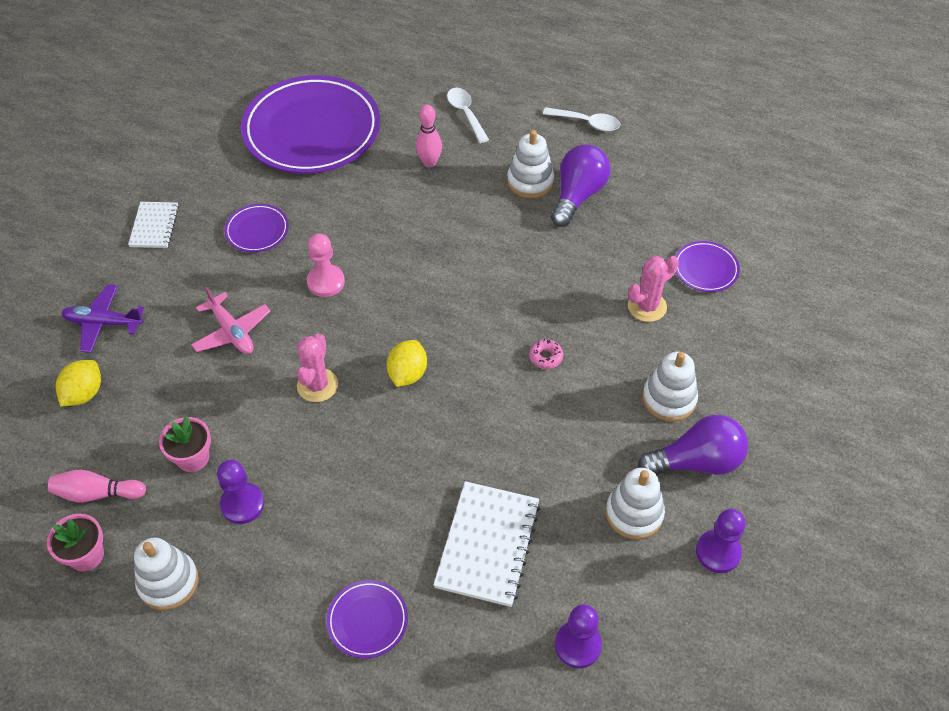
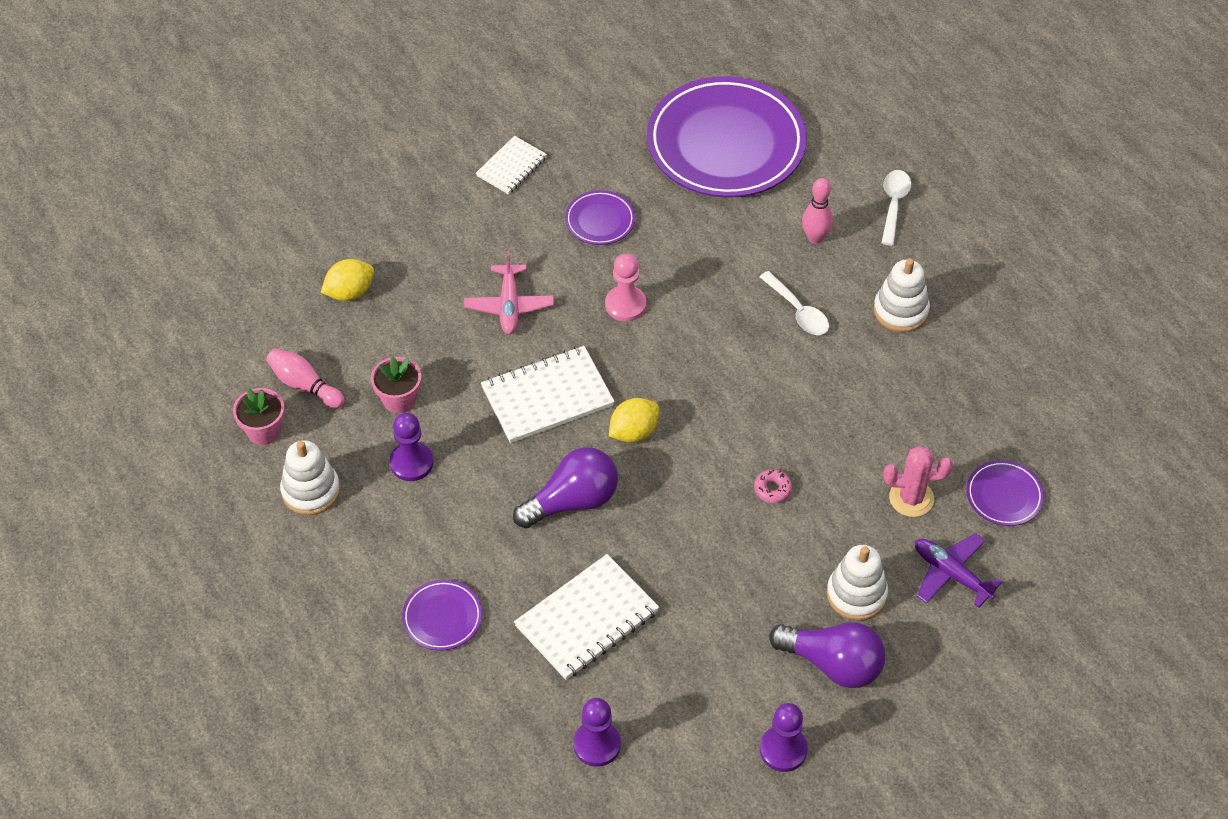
camera: 35 degrees right, 0 degrees up
purple plane [61,284,144,353] -> purple plane moved to [915,533,1002,608]
pink cactus [297,333,338,402] -> white notebook [481,346,615,443]
white spoon [543,107,620,131] -> white spoon moved to [760,271,829,335]
purple light bulb [551,145,611,227] -> purple light bulb moved to [513,447,618,529]
white stacking toy [606,468,665,540] -> none

